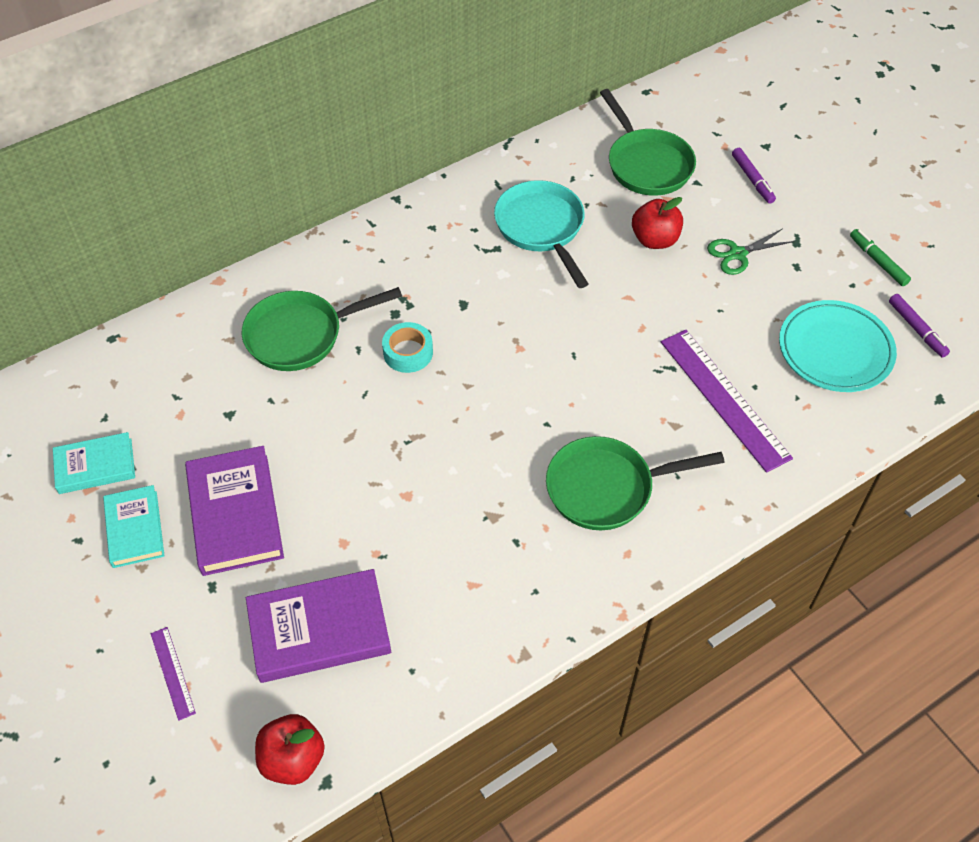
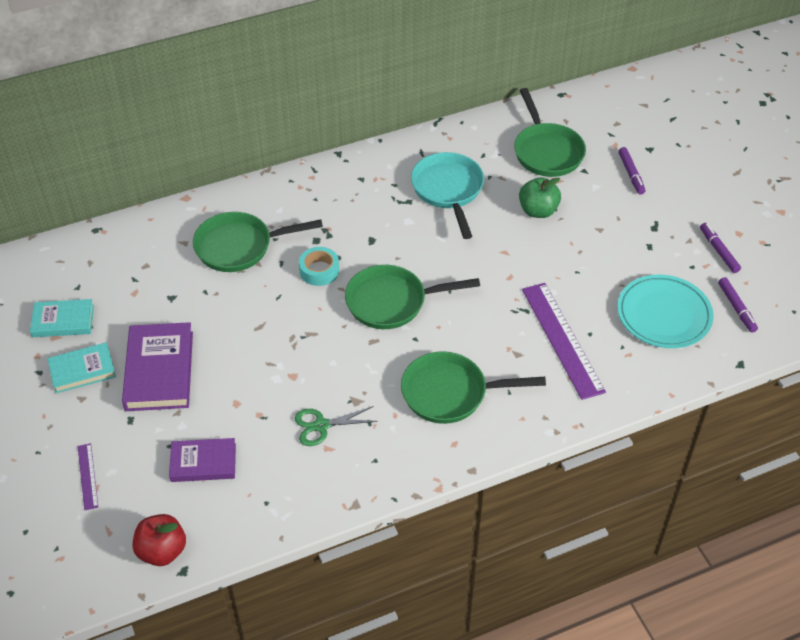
camera: 10 degrees right, 5 degrees down
turquoise book [103,485,165,568] -> turquoise book turned 75 degrees clockwise [47,342,116,393]
purple book [246,569,391,683] -> purple book [169,438,236,482], size x0.63
red apple [632,197,683,249] -> green apple [519,177,561,218]
green scissors [707,228,794,275] -> green scissors moved to [294,406,378,446]
green marker [850,229,911,286] -> purple marker [700,223,741,273]
none -> green pan [345,265,480,329]

